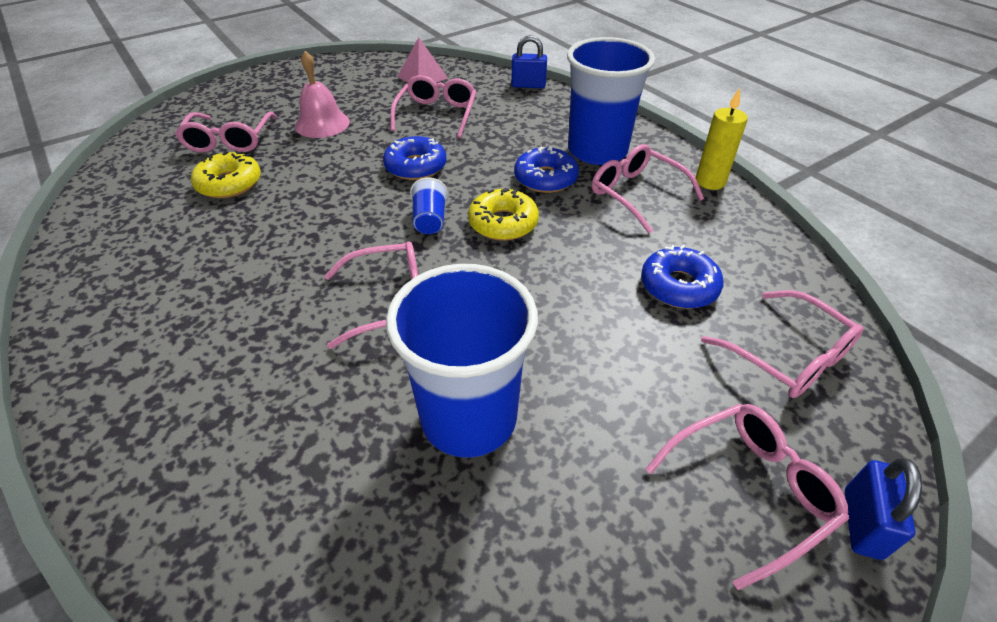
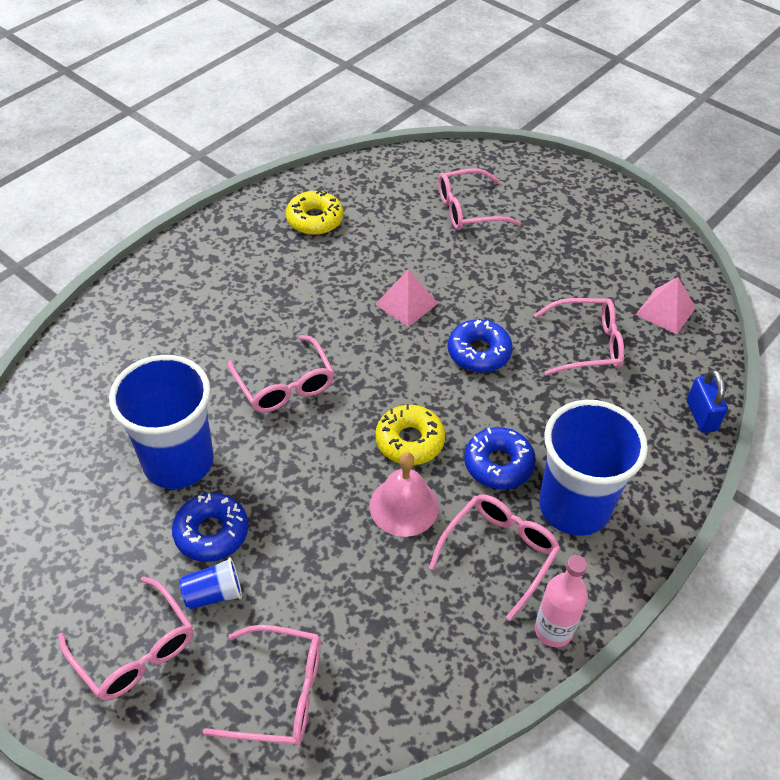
camera: 75 degrees right, 5 degrees up
yellow donut [191,150,261,198] -> yellow donut moved to [286,190,343,235]
pink bell [295,51,350,138] -> pink bell moved to [370,452,439,537]
blue cup [410,177,448,234] -> blue cup moved to [180,557,242,609]
blue donut [641,245,724,309] -> blue donut moved to [172,493,248,562]
yellow candle [696,88,748,190] -> pink bottle [535,555,588,647]
pink glasses [701,290,864,398] -> pink glasses turned 120 degrees counterclockwise [203,625,321,746]
blue padlock [845,458,922,560] -> none
none -> pink pyramid [375,269,438,327]

